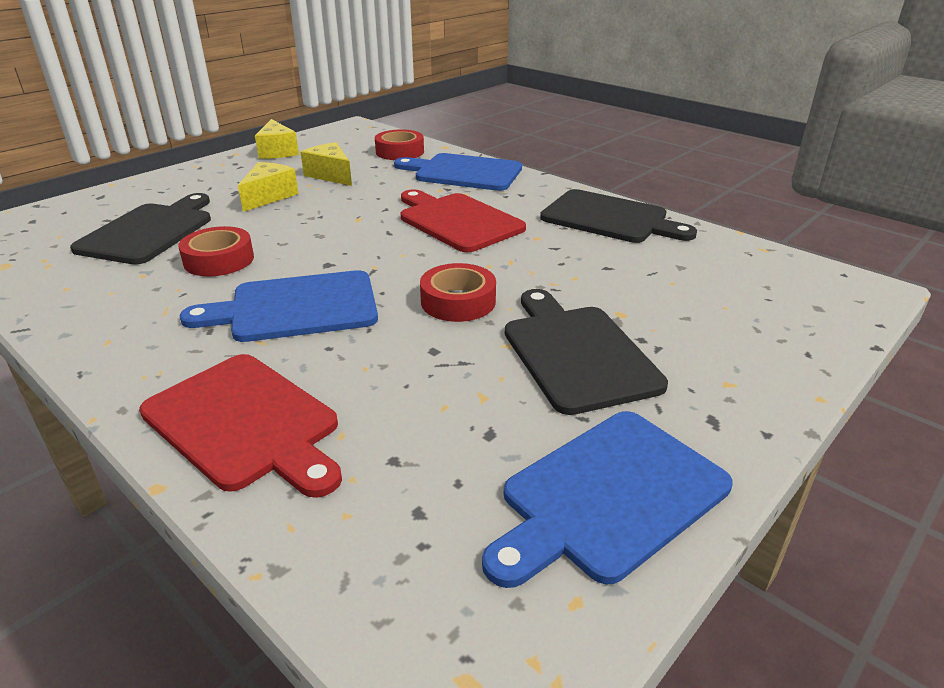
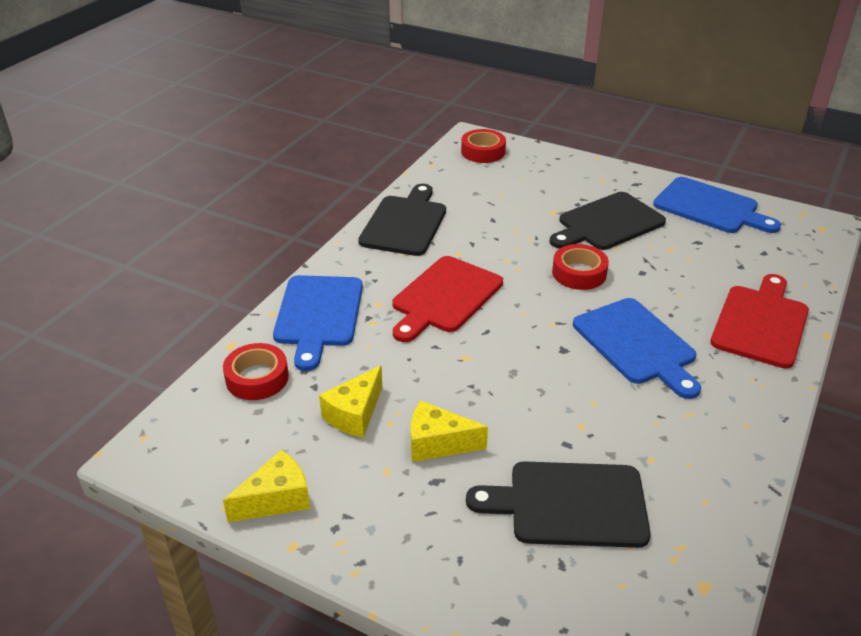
camera: 105 degrees left, 5 degrees up
red tape [178,226,254,276] -> red tape moved to [461,129,506,163]

